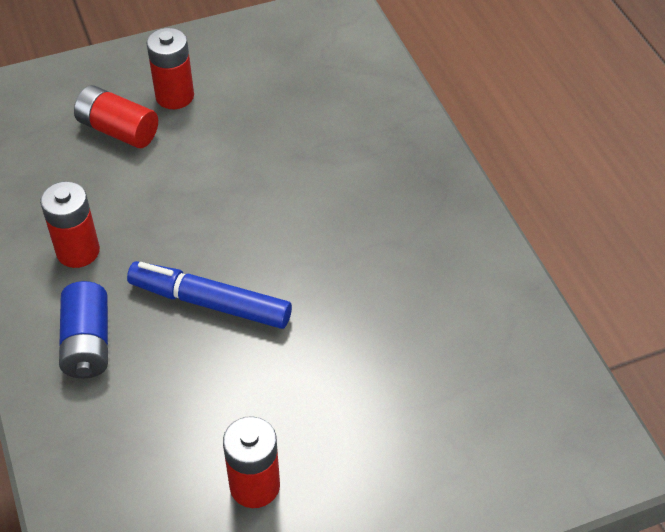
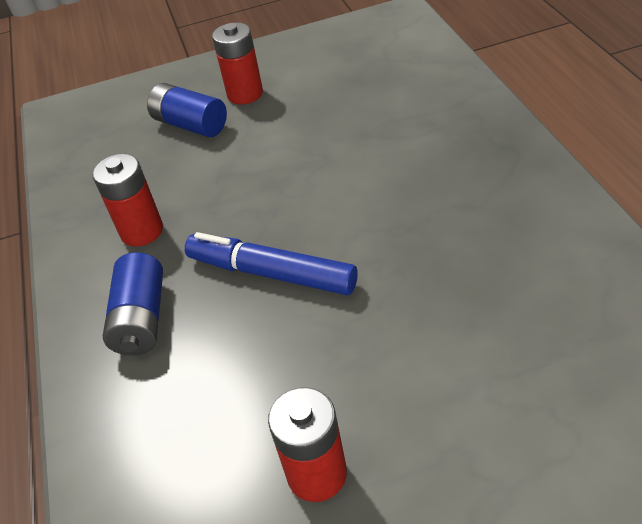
camera: 10 degrees right, 5 degrees down
red battery [74,85,158,148] -> blue battery [147,83,227,137]

